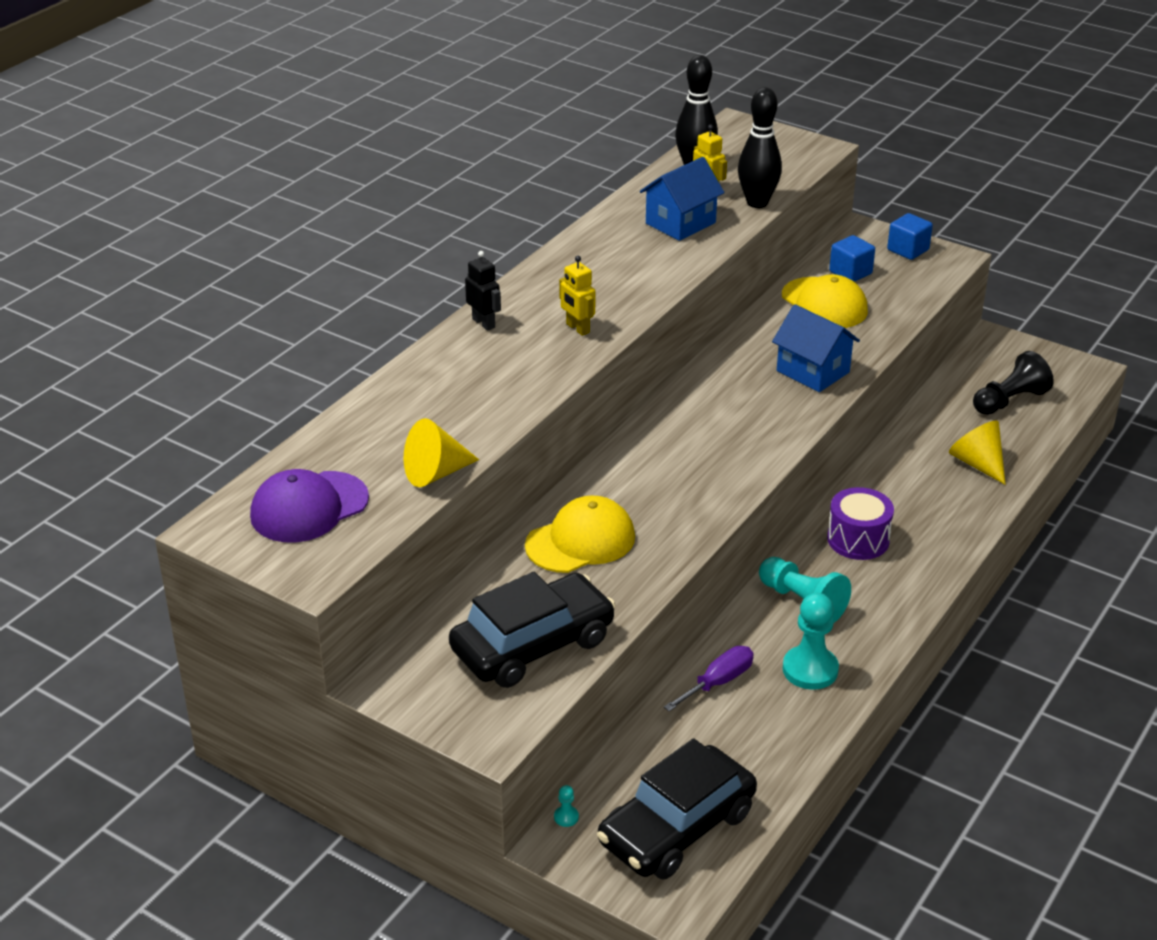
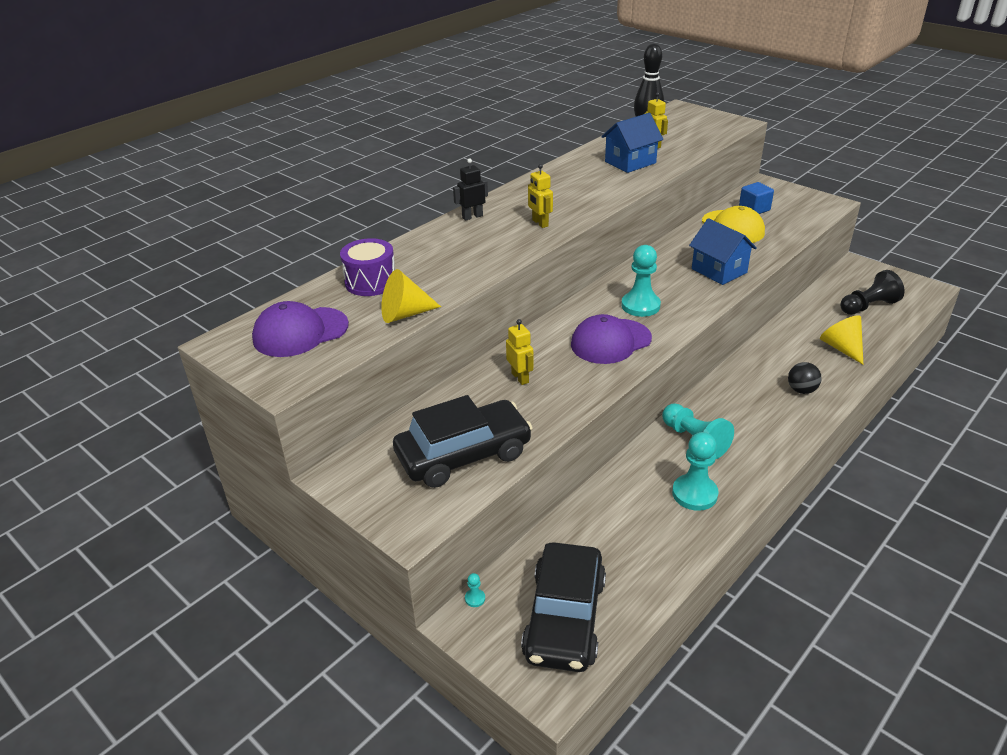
camera: 10 degrees right, 0 degrees up
black robot [465,251,501,331] -> black robot turned 90 degrees counterclockwise [453,158,488,221]
yellow cap [525,495,635,573] -> yellow robot [506,319,533,385]
black car [597,738,757,879] -> black car turned 45 degrees counterclockwise [521,542,606,672]
purple screwdriver [664,646,754,712] -> none
black bowling pin [738,87,782,208] -> none
purple drum [827,487,894,560] -> purple drum moved to [340,238,395,296]
blue cube [887,213,933,260] -> none
none -> purple cap [571,314,652,364]
none -> turquoise pawn [621,245,661,317]
none -> black ball [788,362,822,394]

